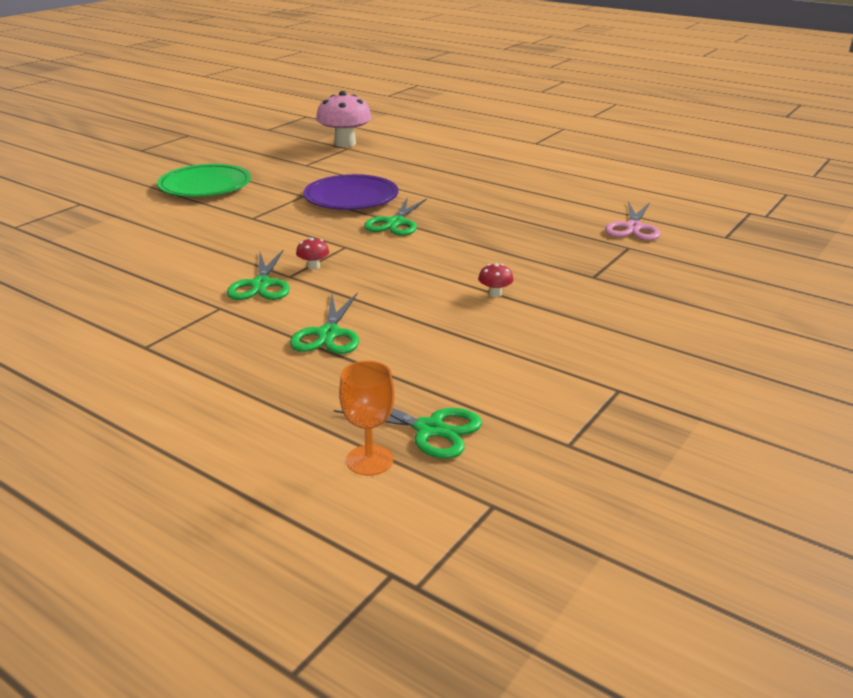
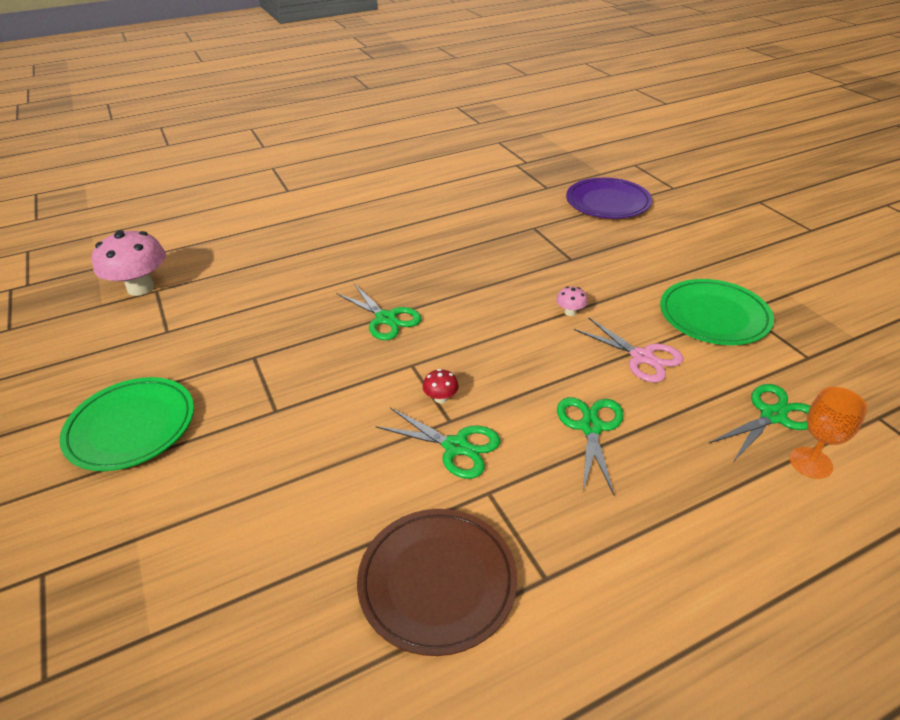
camera: 60 degrees left, 10 degrees up
green scissors [290,292,359,354] -> green scissors turned 120 degrees counterclockwise [557,397,624,495]
purple plate [303,174,399,210] -> purple plate moved to [566,178,652,218]
red mushroom [478,263,514,297] -> pink mushroom [556,286,588,316]
pink scissors [605,201,661,241] -> pink scissors moved to [574,317,683,383]
none -> brown plate [357,509,517,656]
none -> green plate [660,279,774,345]

